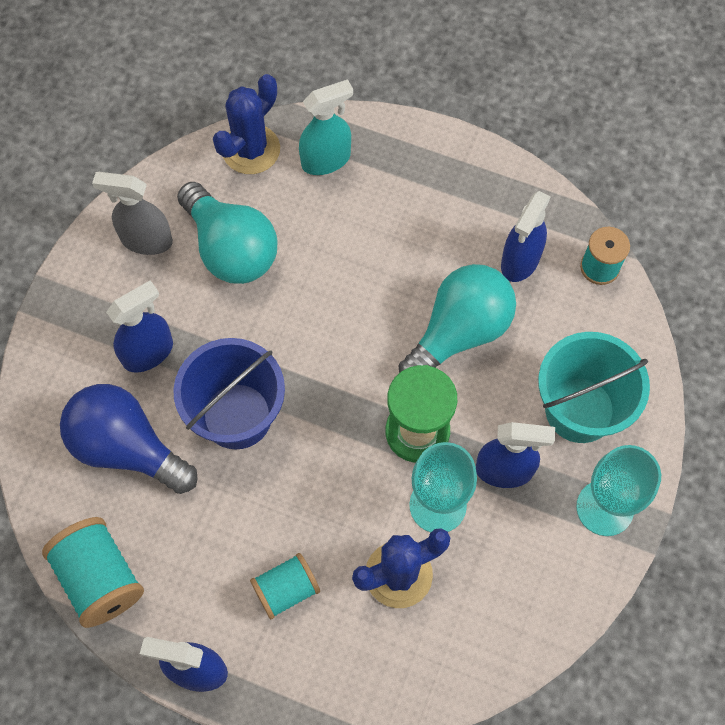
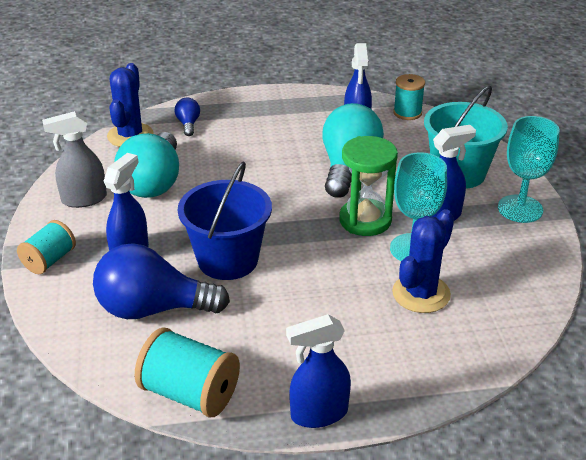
camera: 30 degrees left, 30 degrees down
turquoise light bulb [177,182,277,284] -> turquoise light bulb turned 75 degrees clockwise [115,132,179,198]
turquoise spool [250,553,320,619] -> turquoise spool moved to [17,220,76,274]
turquoise spray bottle [299,79,353,175] -> blue light bulb [175,98,200,136]

